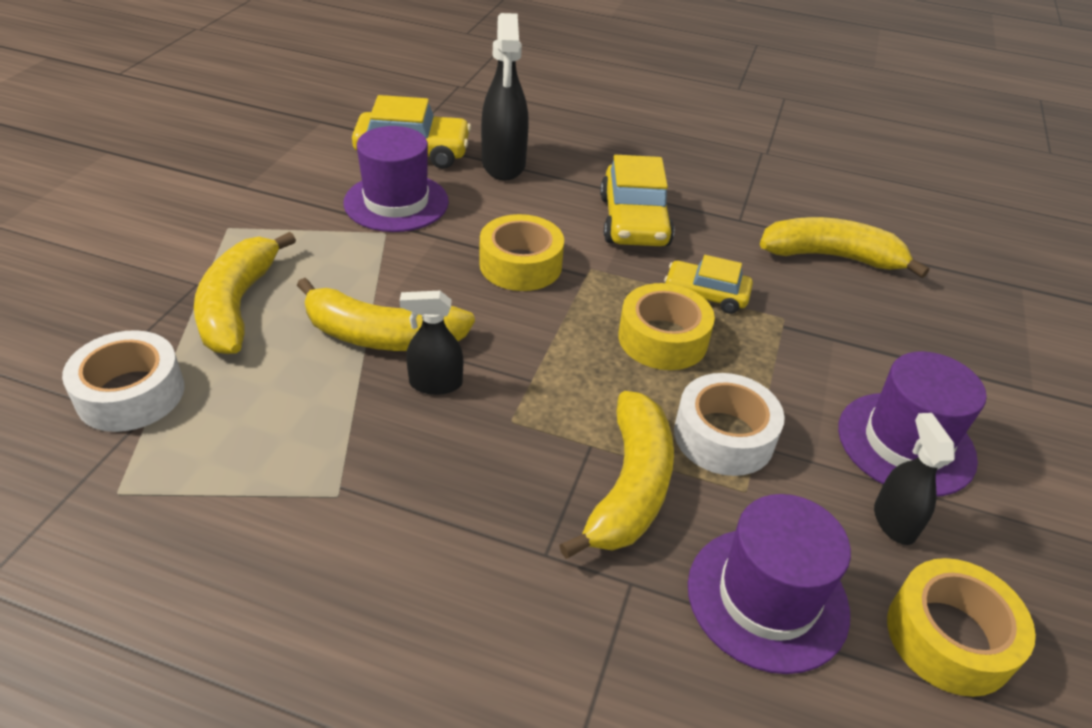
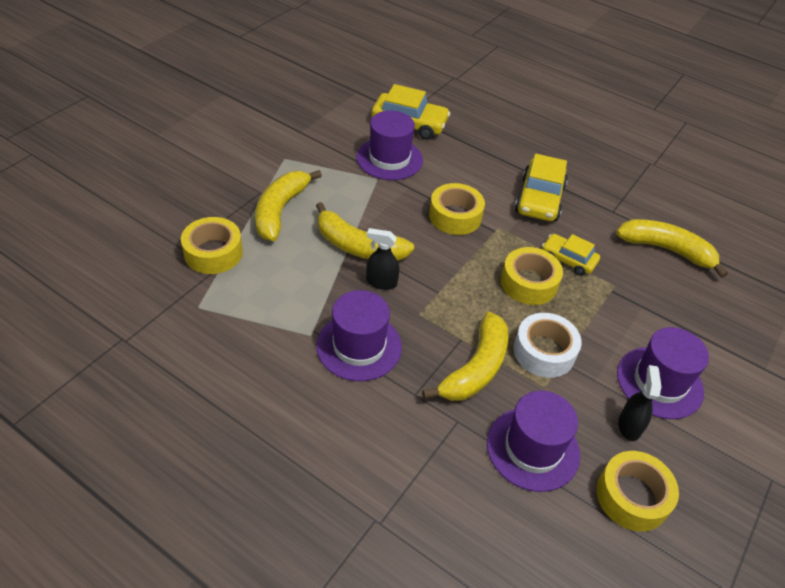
camera: 15 degrees right, 5 degrees up
white tape [62,330,185,432] -> yellow tape [181,217,243,274]
black spray bottle [481,13,529,181] -> none
none -> purple hat [316,290,402,381]

